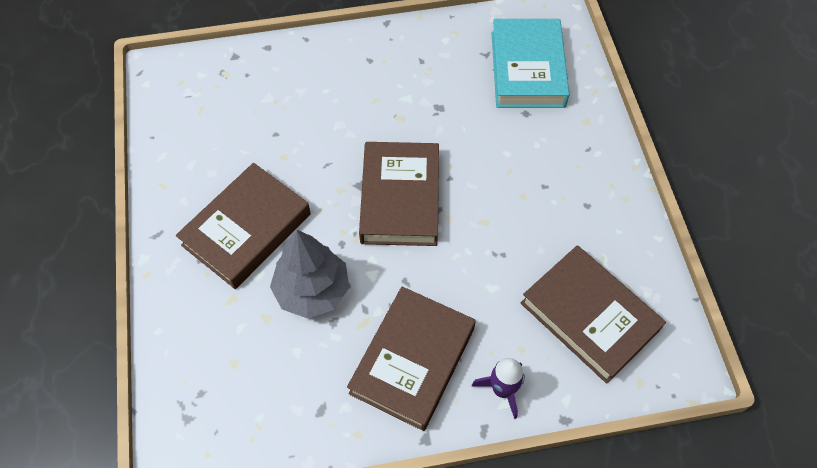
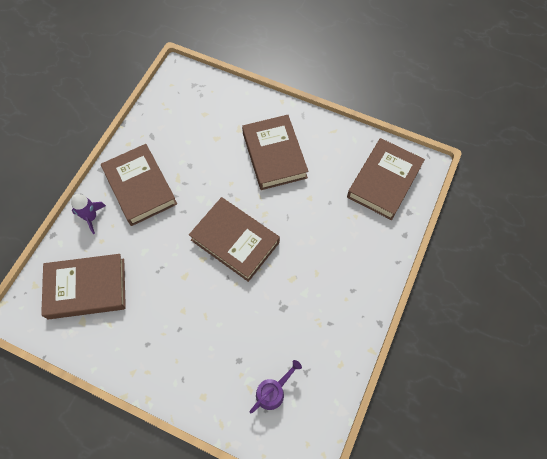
camera: 125 degrees right, 5 degrees up
grey tree [270,229,349,318] -> none
turquoise book [491,19,569,108] -> purple watering can [249,360,302,413]
none -> brown book [347,138,425,220]

